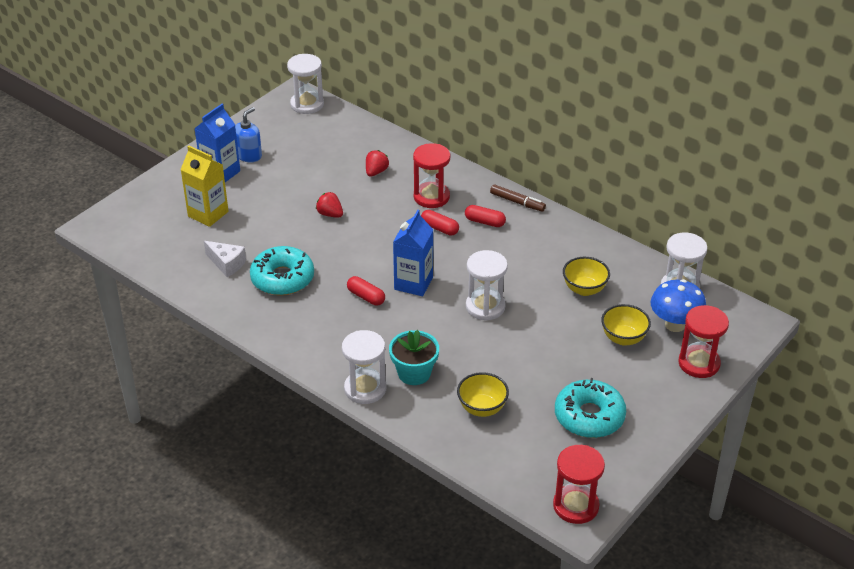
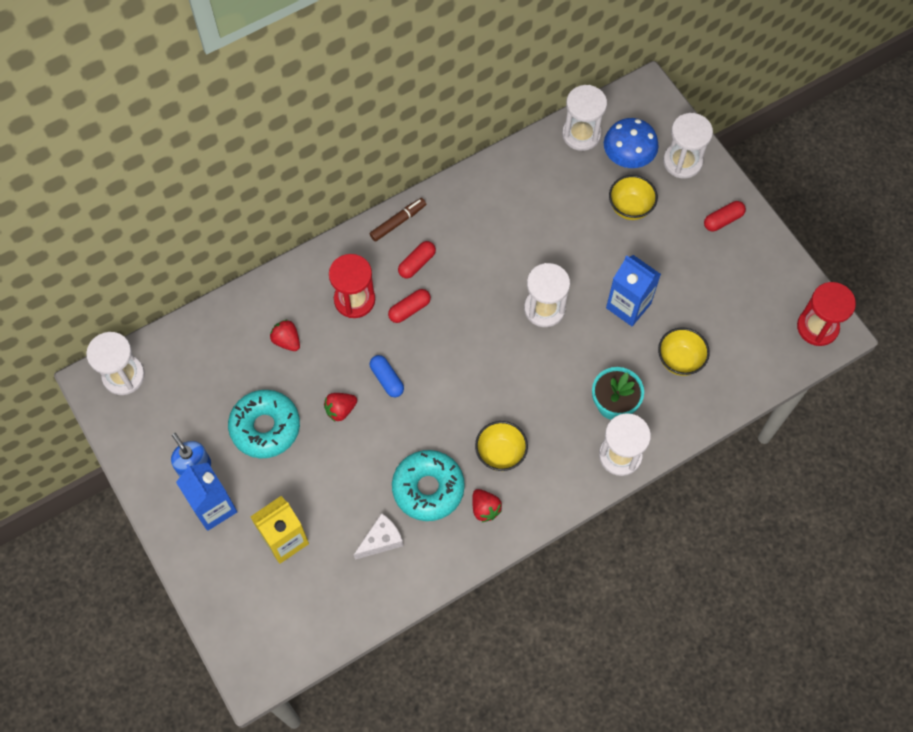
camera: 70 degrees left, 25 degrees up
red capsule [347,276,385,306] -> red capsule moved to [704,201,746,231]
blue carton [393,210,434,296] -> blue carton moved to [606,255,661,326]
turquoise donut [555,378,626,438] -> turquoise donut moved to [228,390,300,458]
yellow bowl [563,257,610,296] -> yellow bowl moved to [475,421,528,471]
red hourglass [678,305,729,378] -> white hourglass [663,113,713,178]
none -> blue capsule [370,355,404,397]
none -> red strawberry [472,489,502,522]

